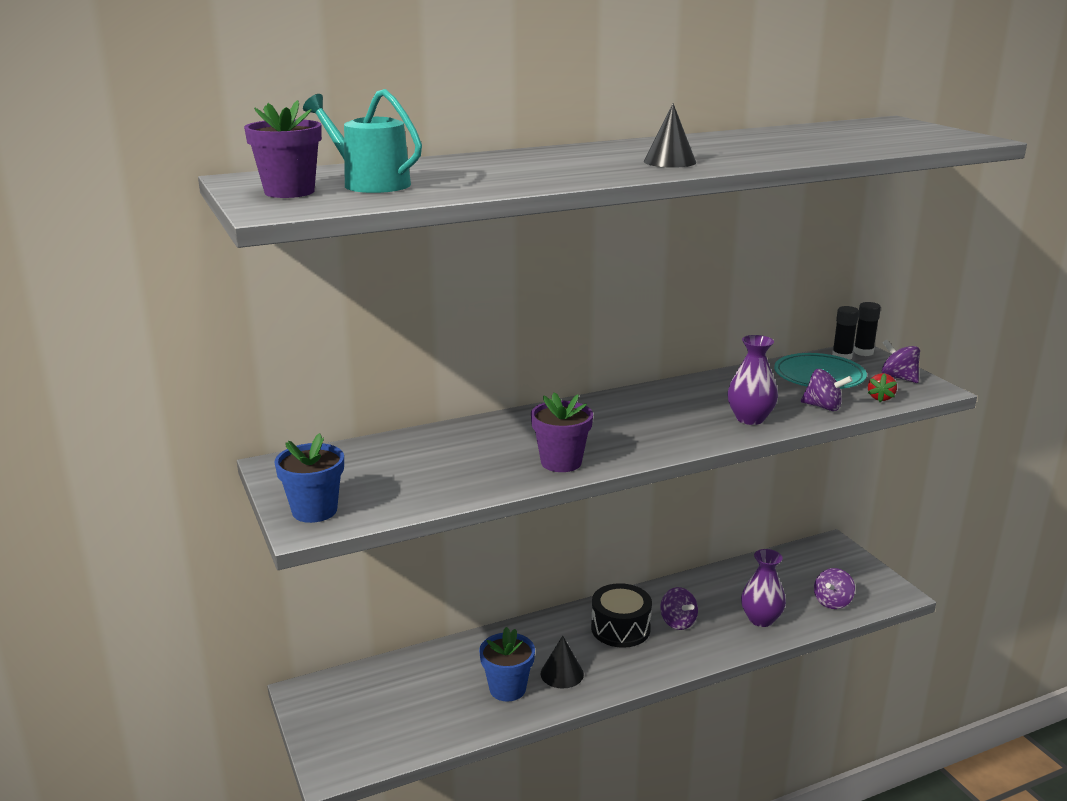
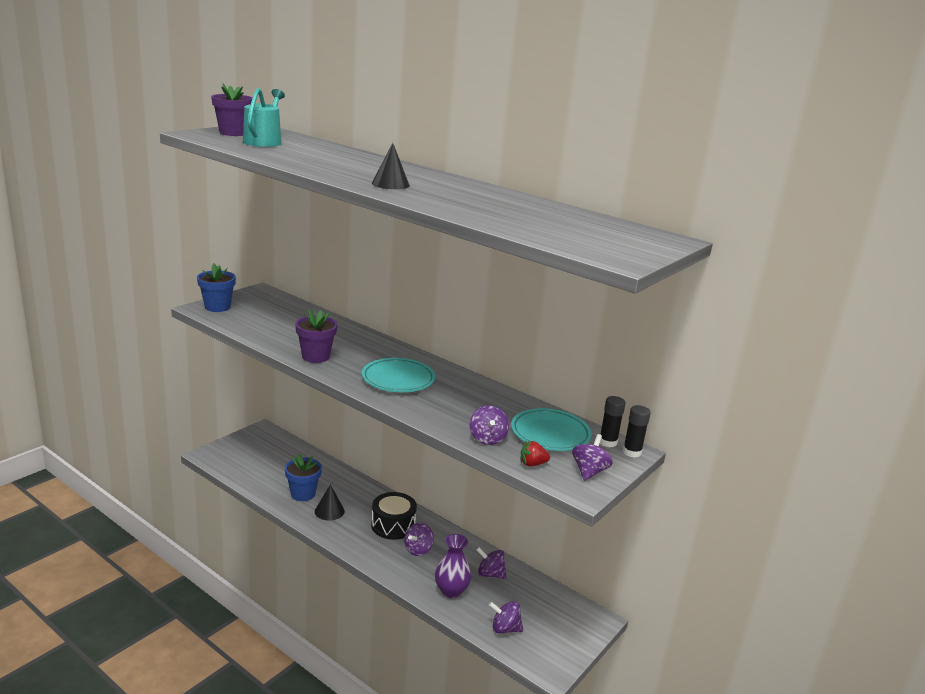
camera: 60 degrees right, 0 degrees up
purple vase [727,335,778,425] -> none
none -> turquoise plate [362,358,435,392]
none -> purple spinning top [476,547,506,579]

